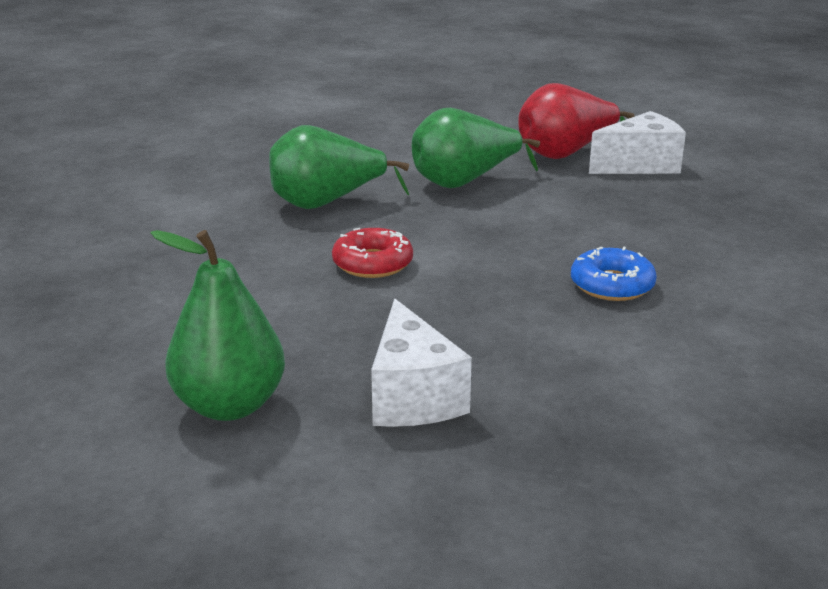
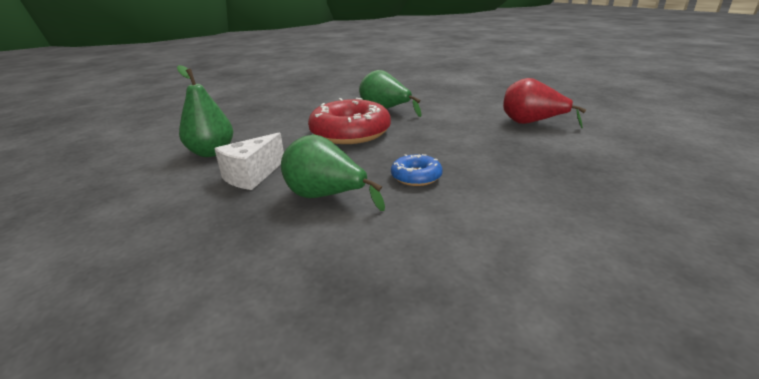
camera: 50 degrees right, 0 degrees up
red donut [332,228,413,278] -> red donut [308,98,391,144], size x2.05
green pear [412,108,540,188] -> green pear moved to [281,134,385,211]
white cheese [589,111,686,174] -> none

